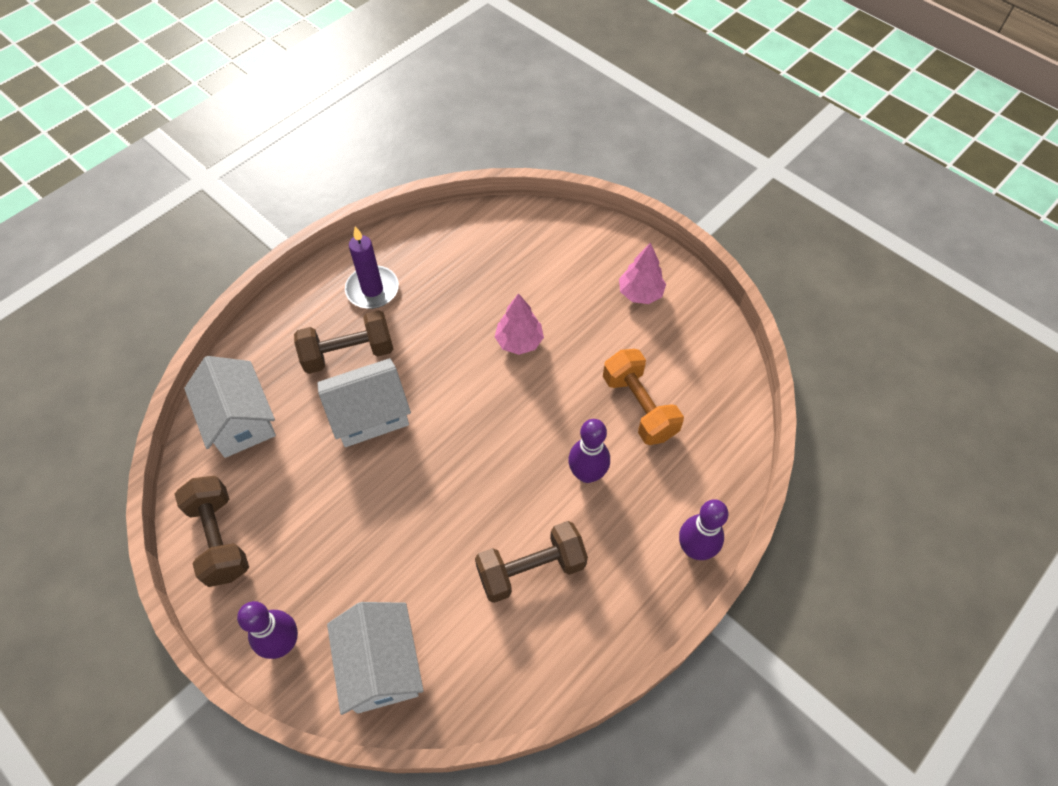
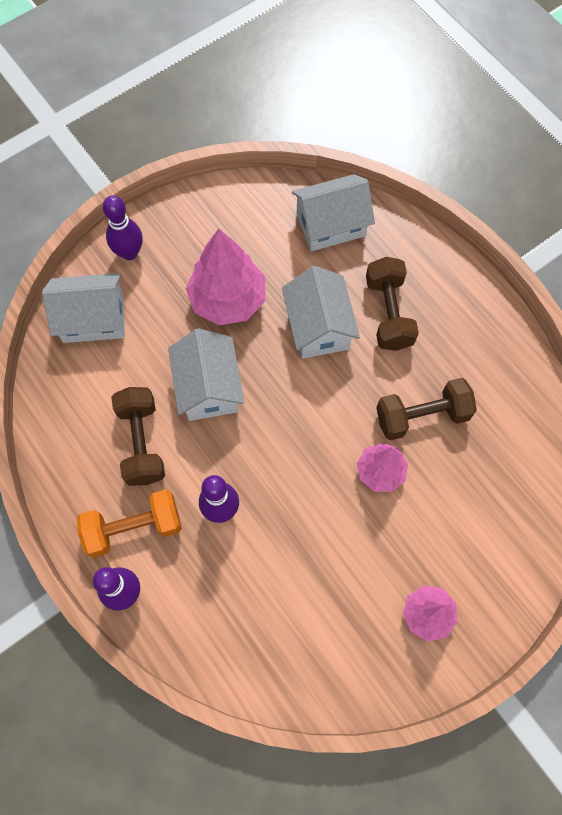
camera: 100 degrees right, 10 degrees up
brown dumbbell [175,476,249,587] -> brown dumbbell moved to [376,378,477,440]
purple candle [345,226,399,309] -> none
orange dumbbell [603,349,684,445] -> orange dumbbell moved to [77,490,182,558]
none -> white house [168,329,244,421]
none -> pink tree [186,228,265,325]

